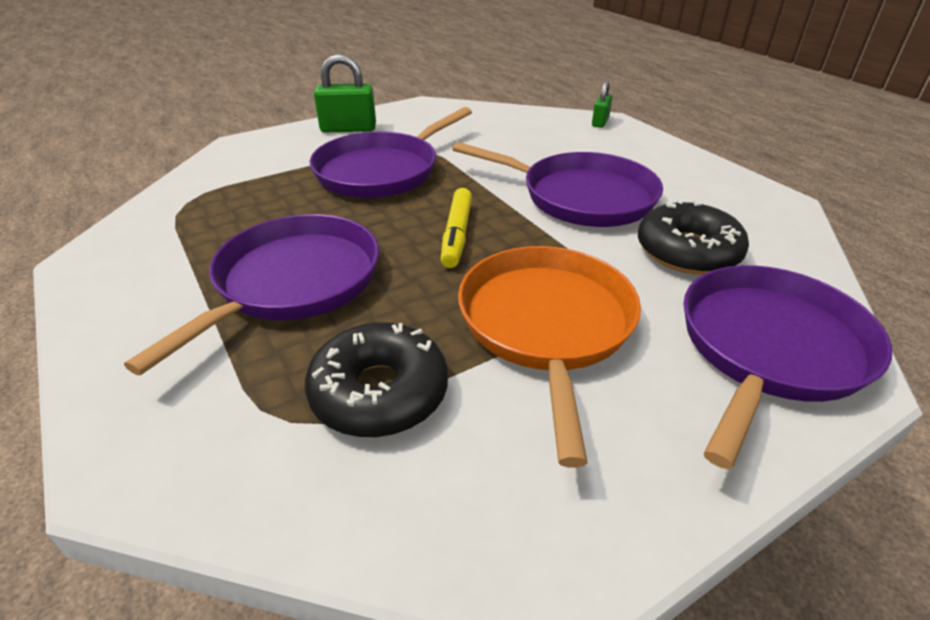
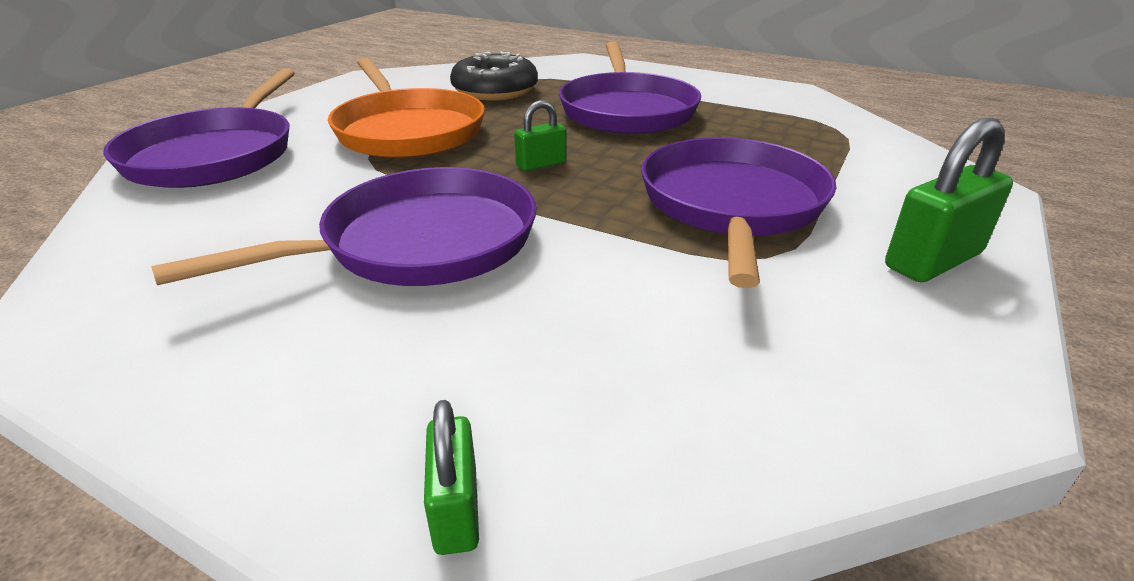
camera: 150 degrees right, 5 degrees down
yellow marker [441,188,472,268] -> green padlock [514,100,566,171]
purple pan [453,142,663,227] -> purple pan turned 150 degrees clockwise [151,167,537,286]
black donut [638,199,749,274] -> none

